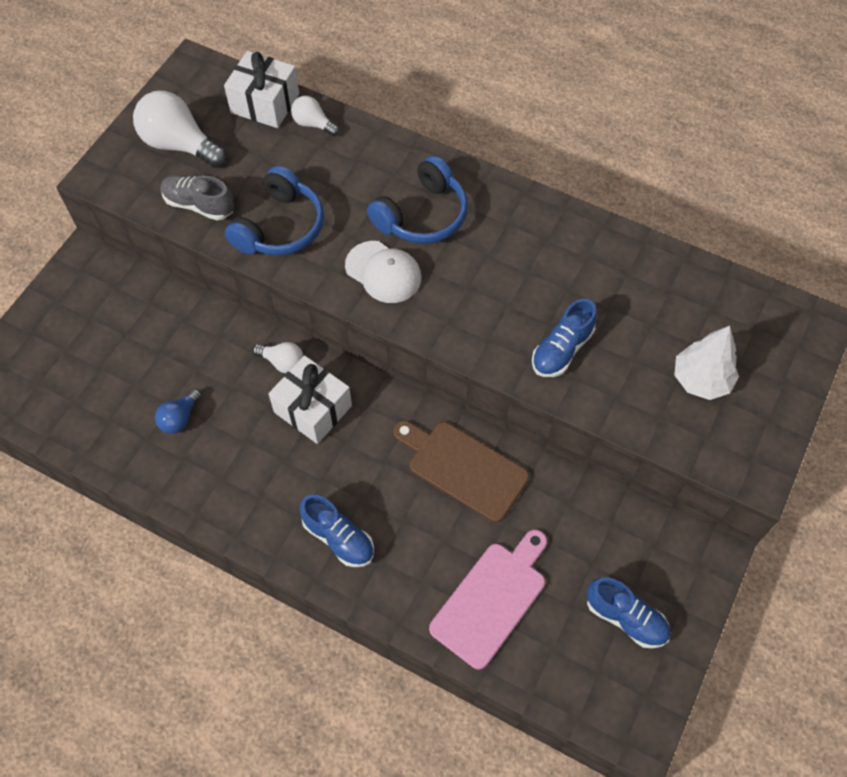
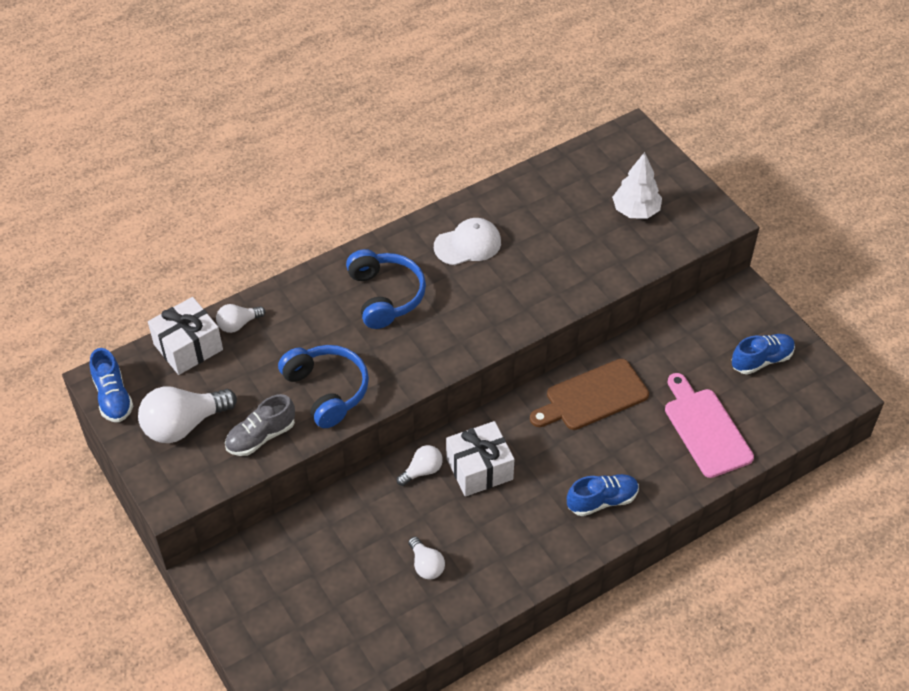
camera: 60 degrees left, 10 degrees down
blue light bulb [155,389,202,434] -> white light bulb [409,537,445,580]
white cap [345,241,421,303] -> white cap moved to [434,218,501,265]
blue shoe [532,299,597,377] -> blue shoe moved to [90,348,134,422]

